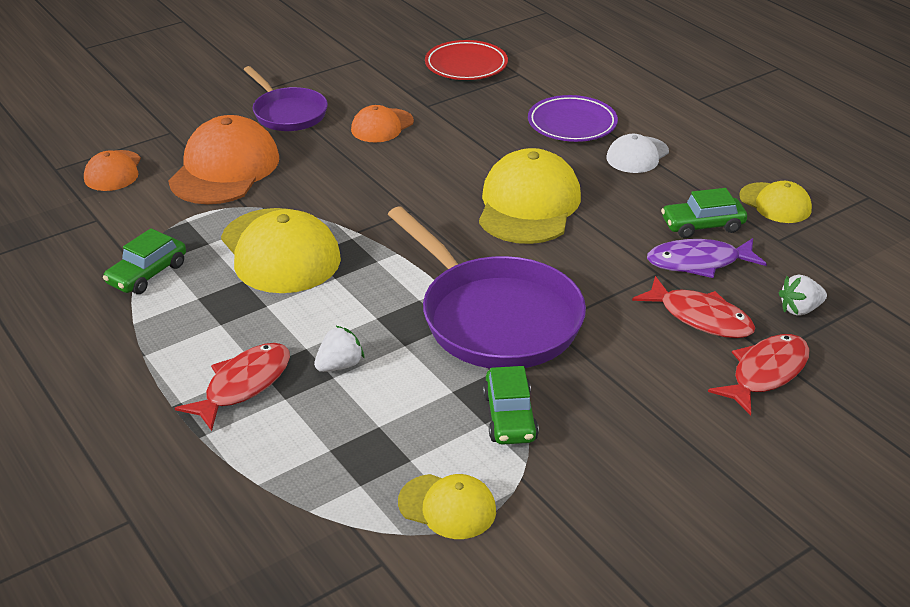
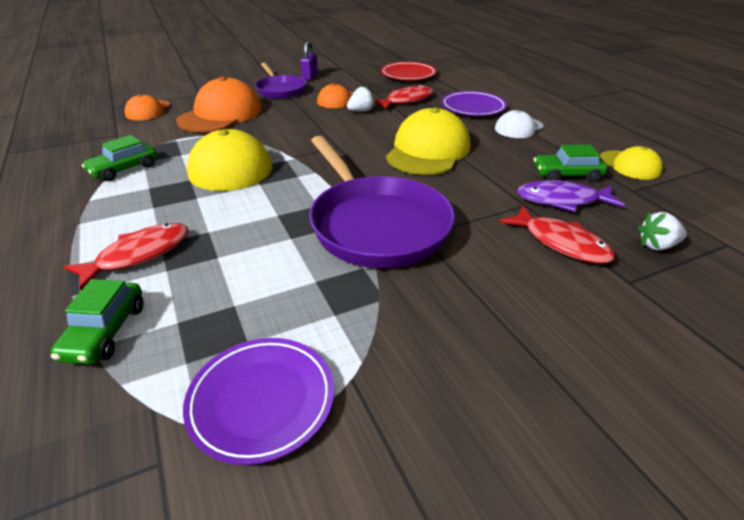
camera: 10 degrees right, 0 degrees up
white strawberry [314,325,365,372] -> white strawberry moved to [347,85,375,112]
yellow cap [398,474,496,539] -> purple plate [183,338,334,465]
green car [483,366,539,445] -> green car moved to [50,279,144,365]
red fish [708,334,810,416] -> red fish moved to [374,84,433,109]
none -> purple padlock [300,41,318,80]

